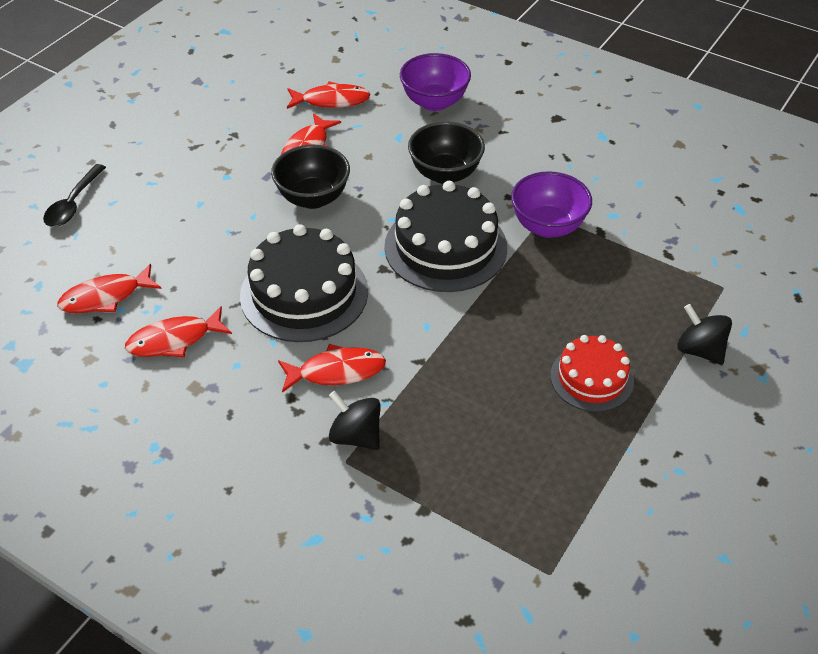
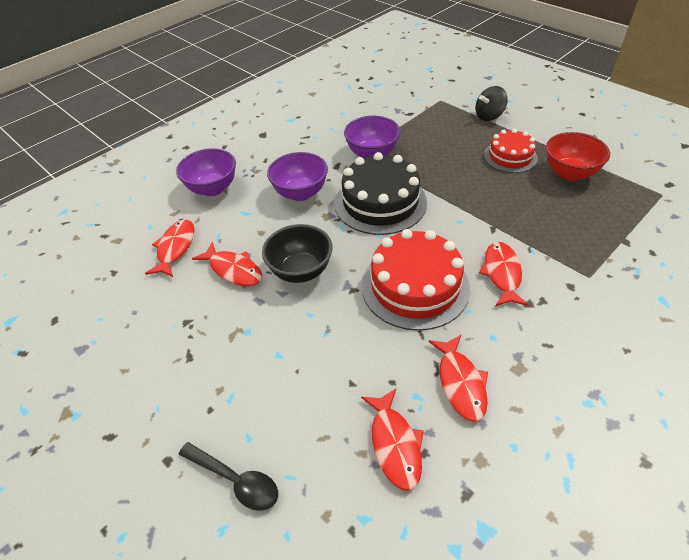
camera: 75 degrees left, 0 degrees up
black cake [240,224,368,342] -> red cake [361,229,470,331]
black spinning top [329,391,381,450] -> none
black bowl [408,121,485,184] -> purple bowl [267,152,328,201]
none -> red bowl [546,132,610,181]

